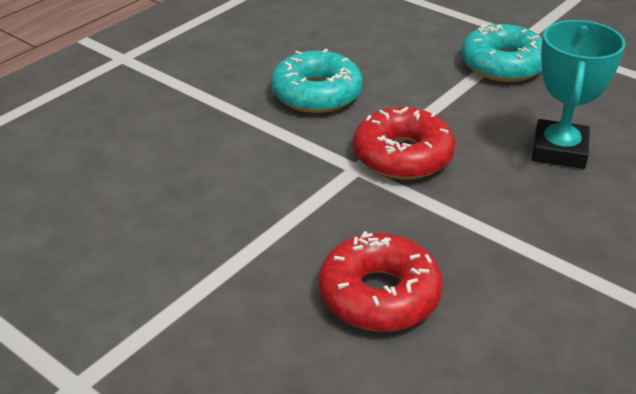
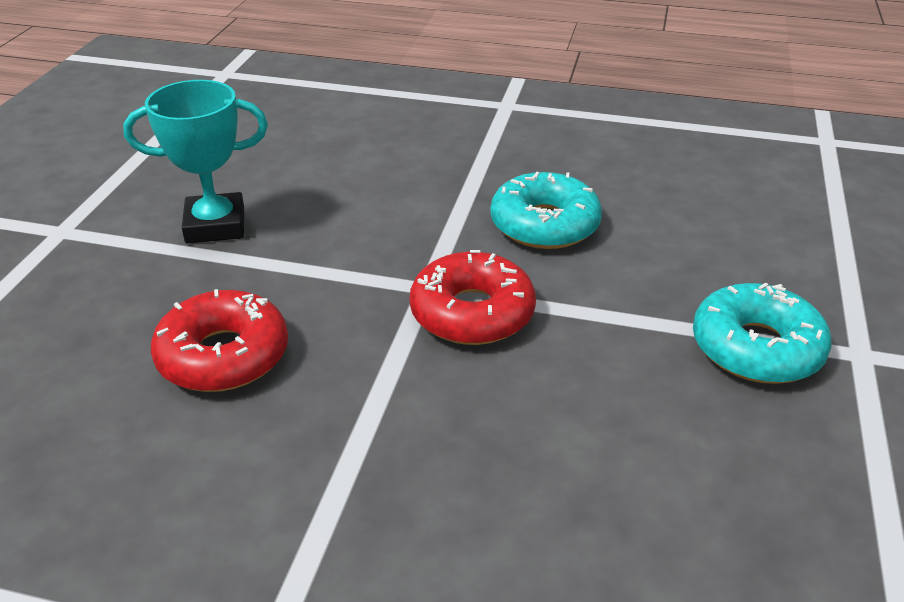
camera: 65 degrees right, 0 degrees up
turquoise trophy [532,20,626,169] -> turquoise trophy moved to [123,80,268,244]

